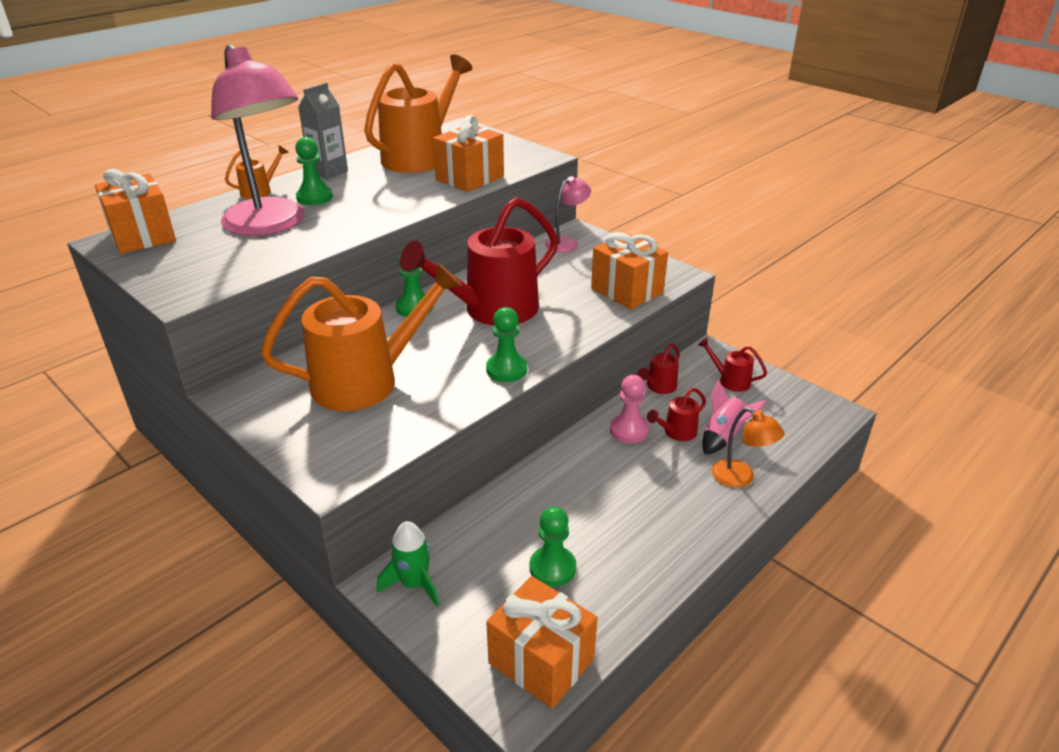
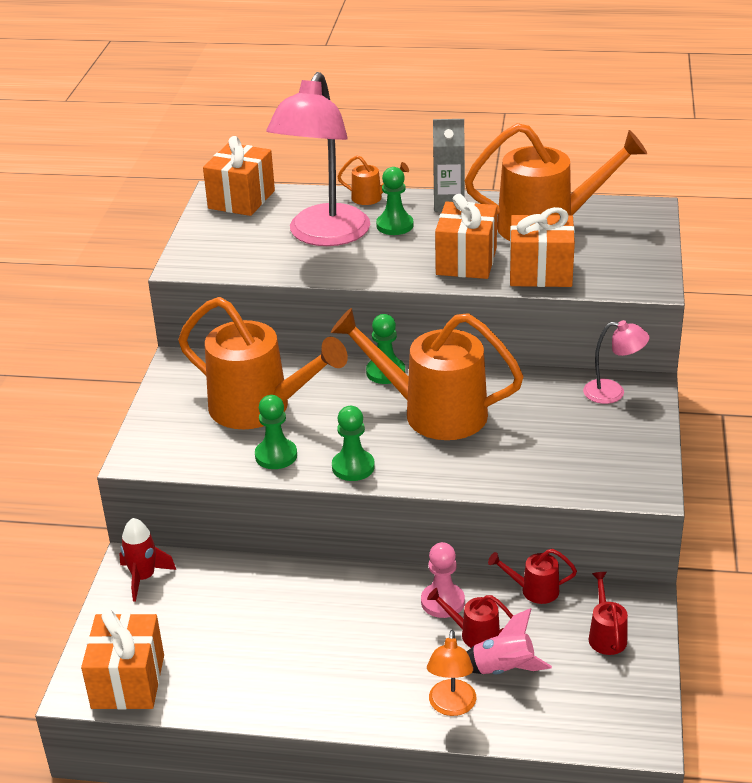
camera: 55 degrees right, 0 degrees up
green rocket [377,521,439,607] -> red rocket [119,518,176,602]
red watering can [400,197,559,326] -> orange watering can [331,308,524,440]
green pawn [530,506,576,587] -> green pawn moved to [255,395,297,469]
orange gift [591,232,668,309] -> orange gift moved to [435,194,497,279]

